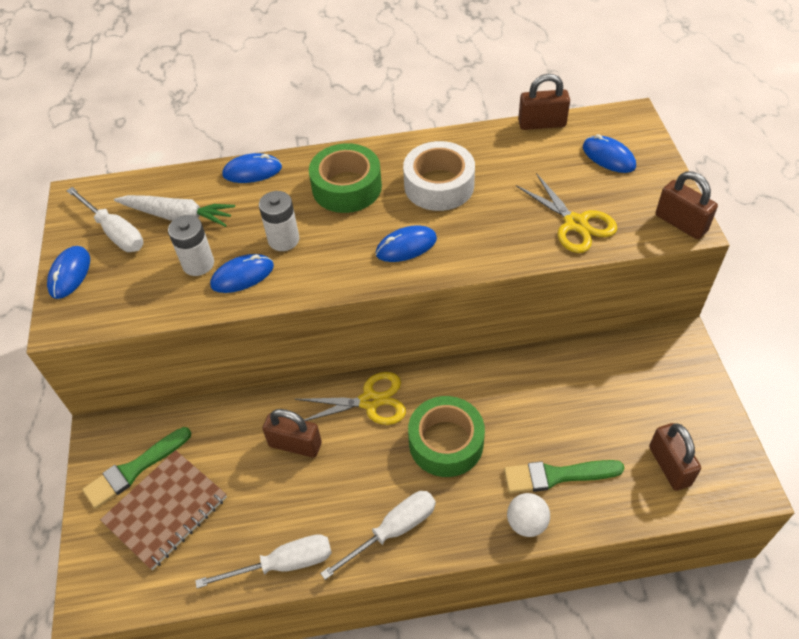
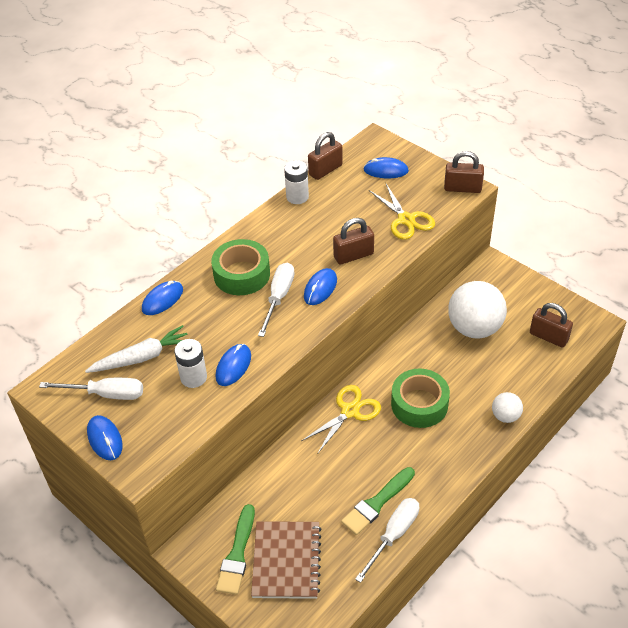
camera: 40 degrees left, 5 degrees down
white battery [259,191,299,251] -> white battery moved to [284,160,309,204]
brown padlock [262,409,322,458] -> brown padlock moved to [333,218,374,265]
white screwdriver [320,491,436,580] -> white screwdriver moved to [258,262,294,337]
white tape [403,141,475,211] -> none
green brush [504,460,625,493] -> green brush moved to [341,467,415,535]
yellow scissors [516,173,617,253] -> yellow scissors turned 45 degrees clockwise [369,184,435,240]
none -> white ball [448,281,507,339]

